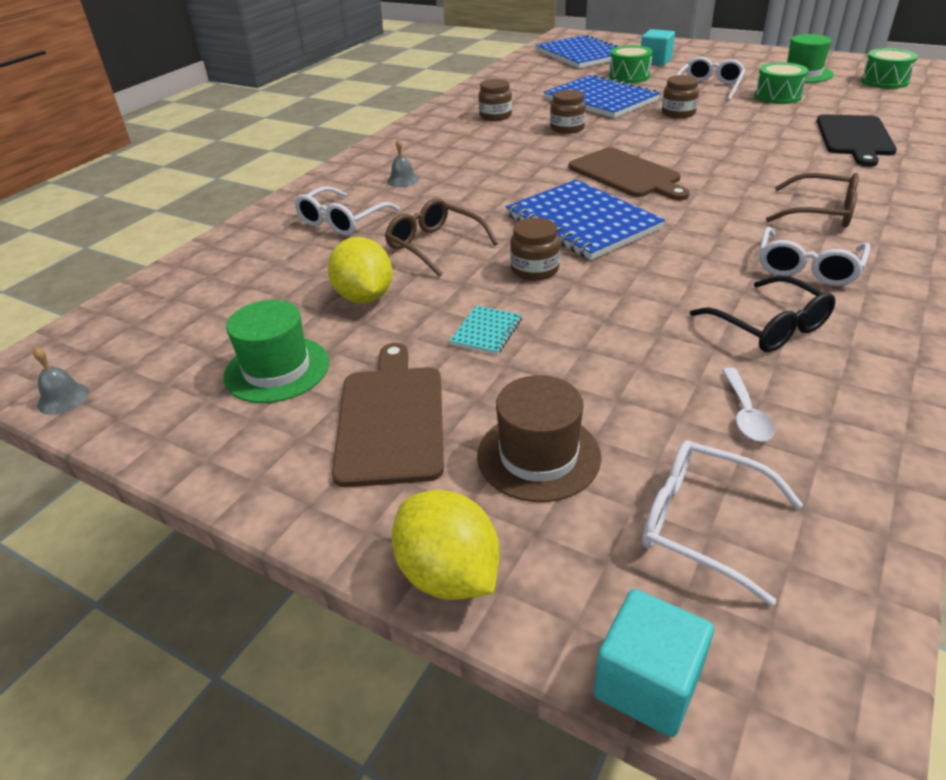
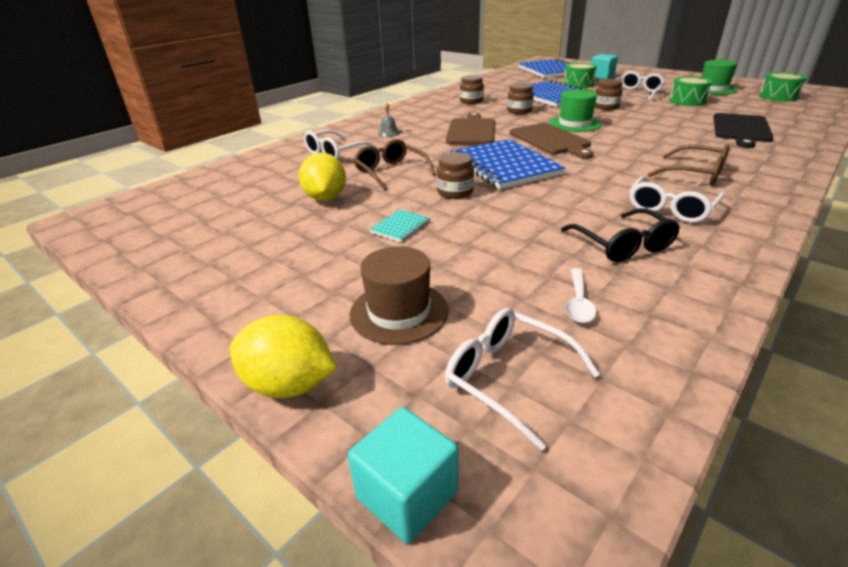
camera: 10 degrees right, 5 degrees down
grey bell [33,347,89,415] -> none
green hat [223,300,329,403] -> green hat moved to [549,89,602,132]
brown cutting board [332,343,444,487] -> brown cutting board moved to [446,112,495,145]
yellow lemon [392,490,500,600] -> yellow lemon turned 45 degrees counterclockwise [229,315,337,398]

